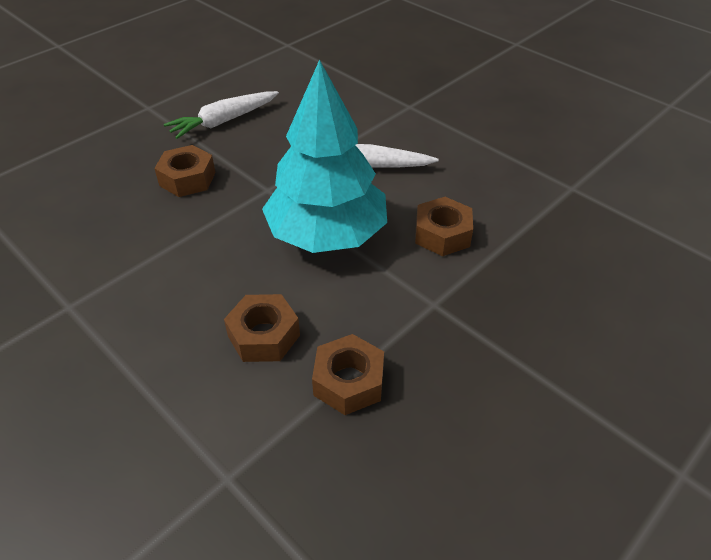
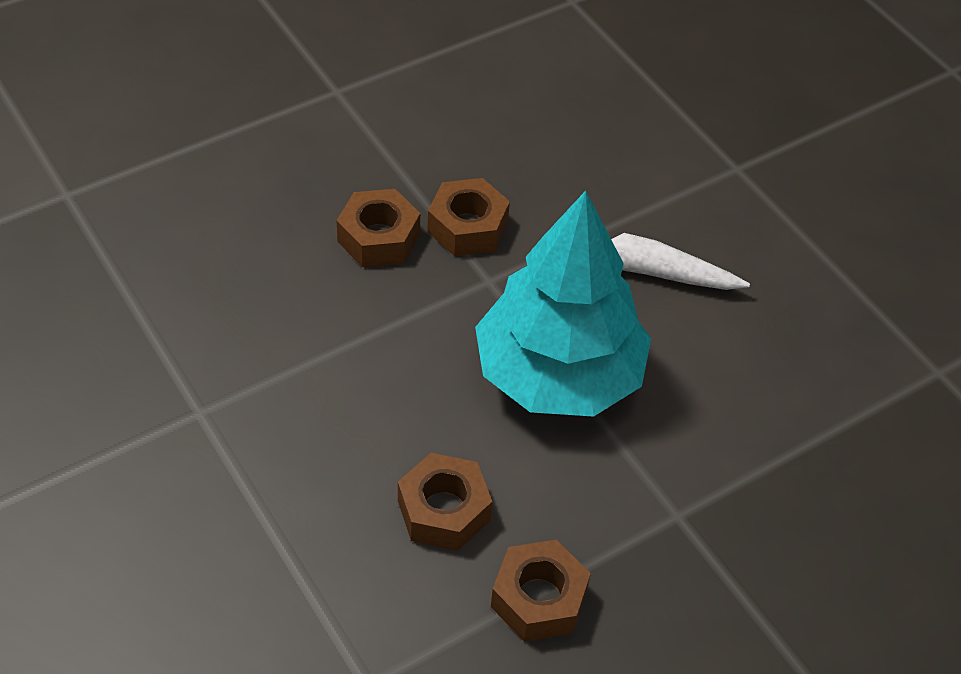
camera: 10 degrees right, 5 degrees up
white carrot [164,91,279,139] -> none
brown nut [415,197,473,256] -> brown nut moved to [427,178,510,256]

